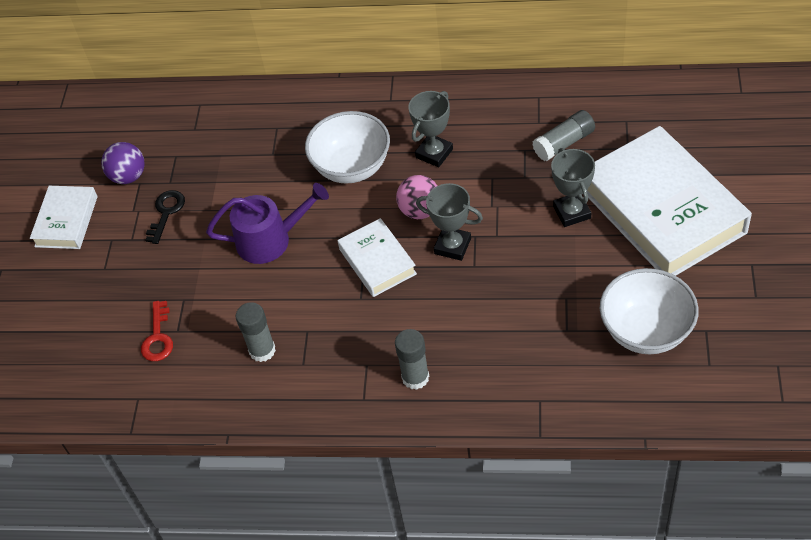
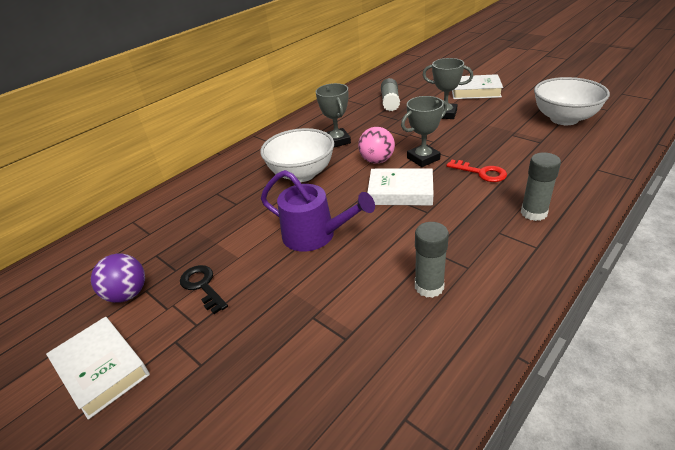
camera: 55 degrees left, 15 degrees down
red key [141,301,173,361] -> red key moved to [446,160,507,182]
purple watering can [206,183,329,264] -> purple watering can turned 90 degrees clockwise [261,170,375,252]
white book [587,126,752,276] -> white book [452,74,503,99], size x0.50

